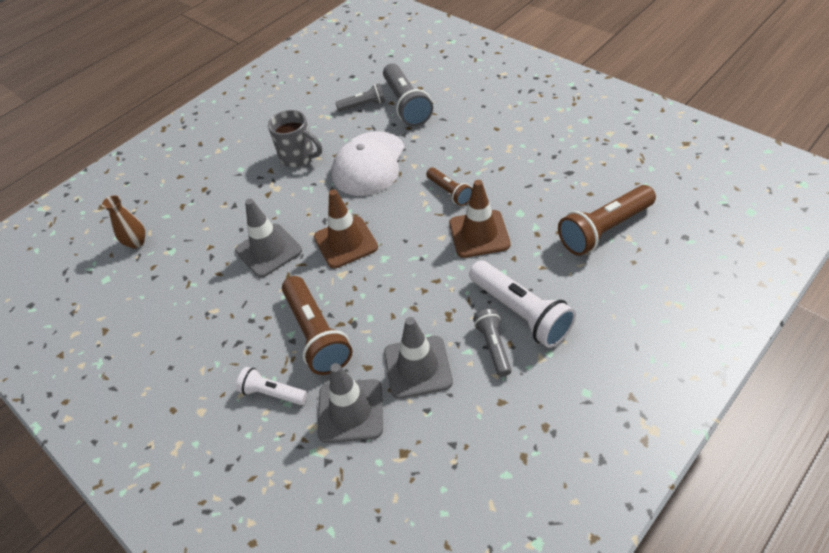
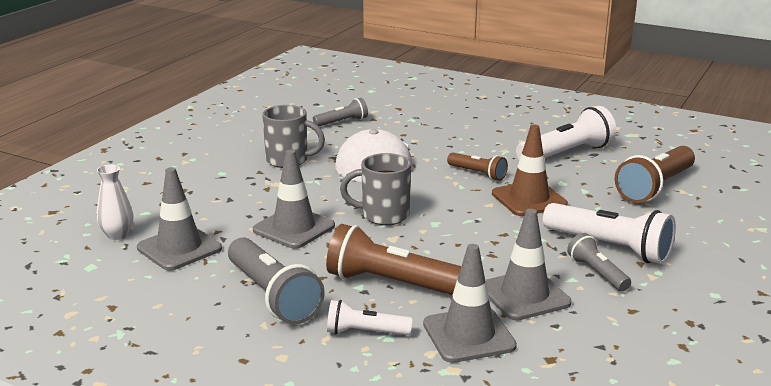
camera: 20 degrees left, 25 degrees down
brown vase [102,195,145,249] -> white vase [97,164,133,240]
brown flashlight [282,276,352,375] -> brown flashlight turned 150 degrees clockwise [326,224,461,295]
brown traffic cone [314,189,378,268] -> grey mug [340,153,411,225]
grey flashlight [383,63,433,126] -> grey flashlight moved to [228,237,325,324]
none -> grey traffic cone [137,167,222,271]
none -> white flashlight [516,106,616,160]

